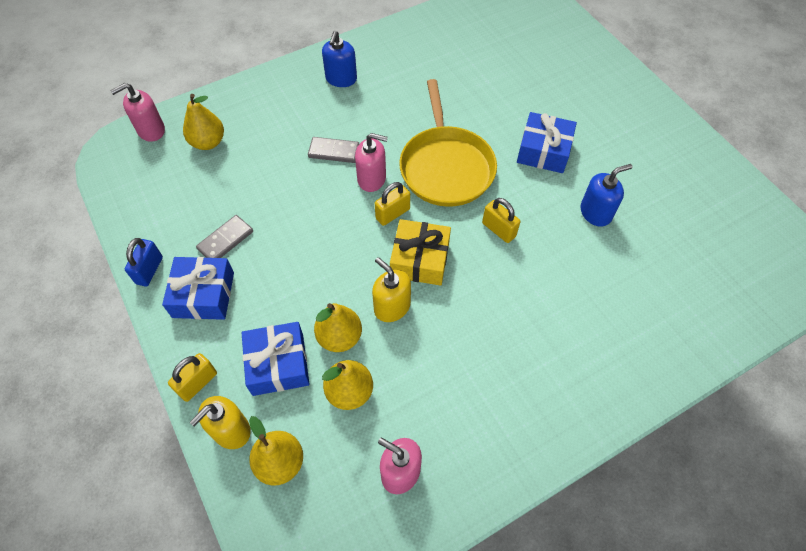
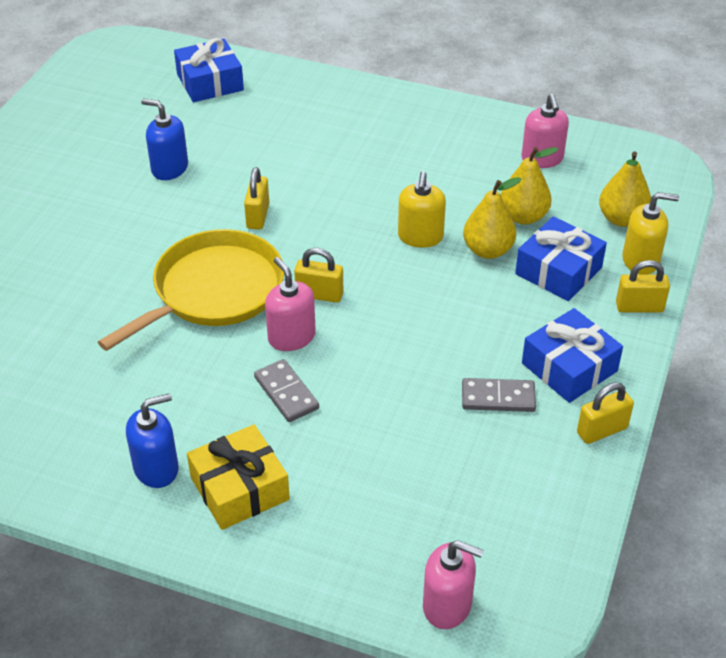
camera: 130 degrees left, 15 degrees down
blue padlock [125,238,163,286] -> yellow padlock [577,382,634,444]
yellow pear [183,94,224,150] -> none
yellow gift [390,219,451,286] -> yellow gift moved to [187,424,290,530]
blue gift [517,112,577,173] -> blue gift moved to [174,38,244,102]

